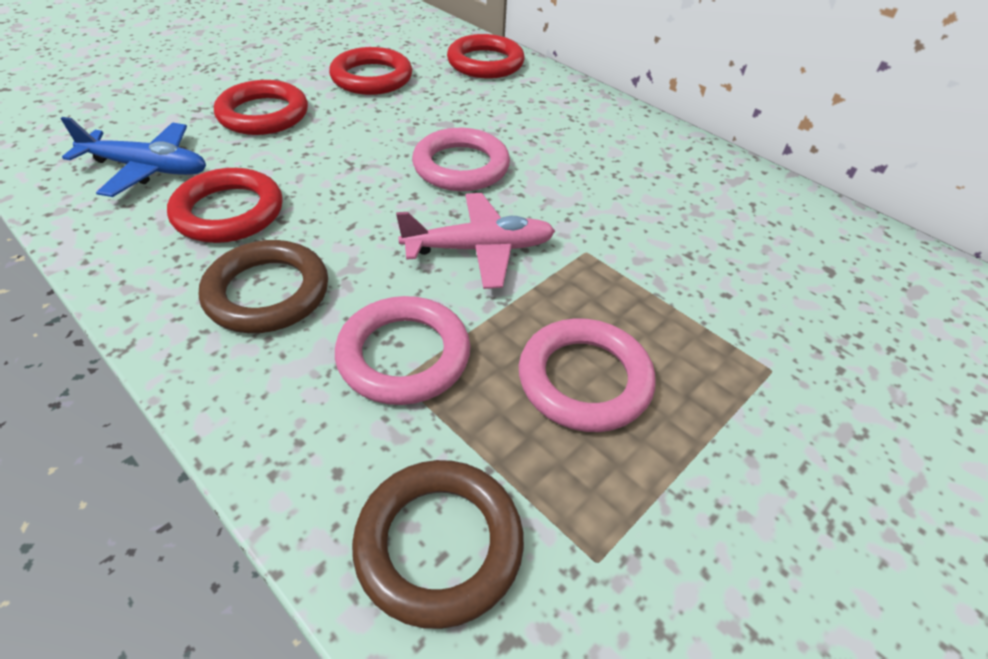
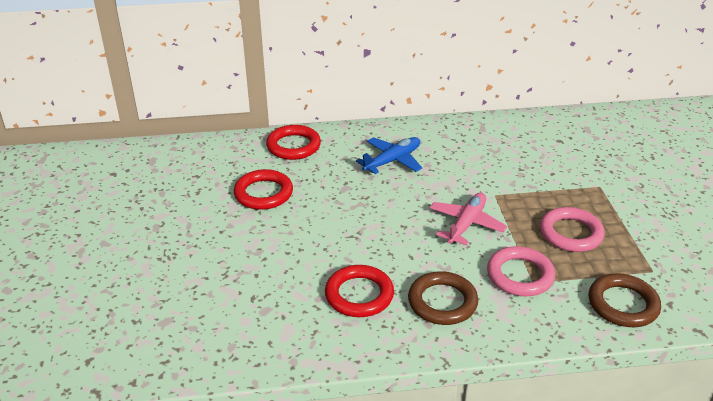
camera: 50 degrees left, 10 degrees down
blue plane [60,117,206,197] -> blue plane moved to [356,137,422,174]
red ring [214,80,308,135] -> none
pink ring [412,128,510,191] -> none

